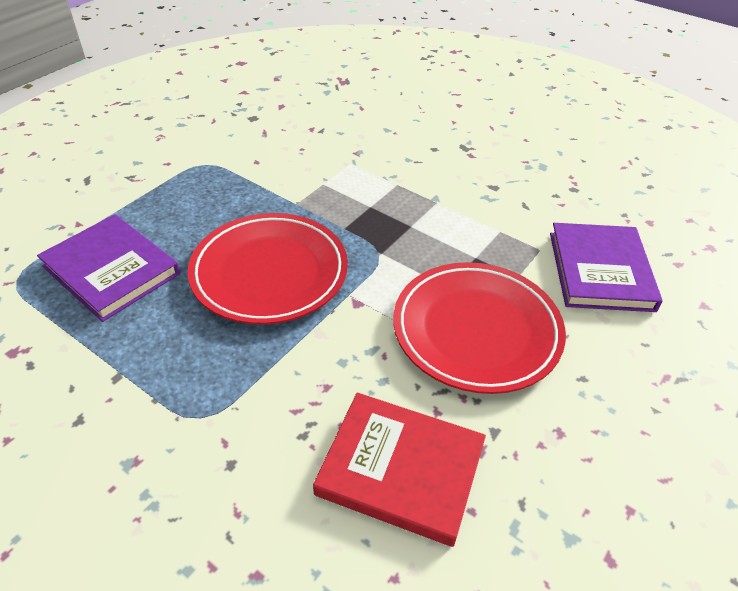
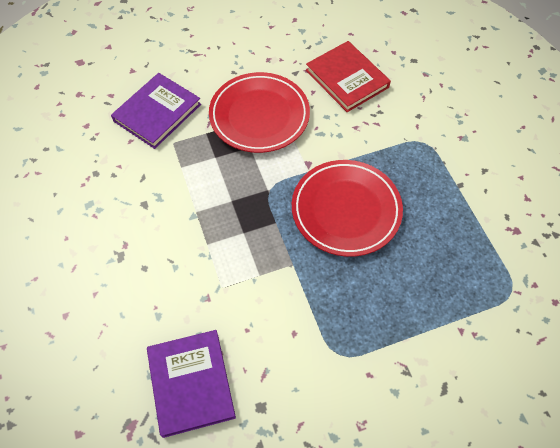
camera: 145 degrees left, 15 degrees up
purple book [37,214,180,322] -> purple book moved to [147,330,236,438]

